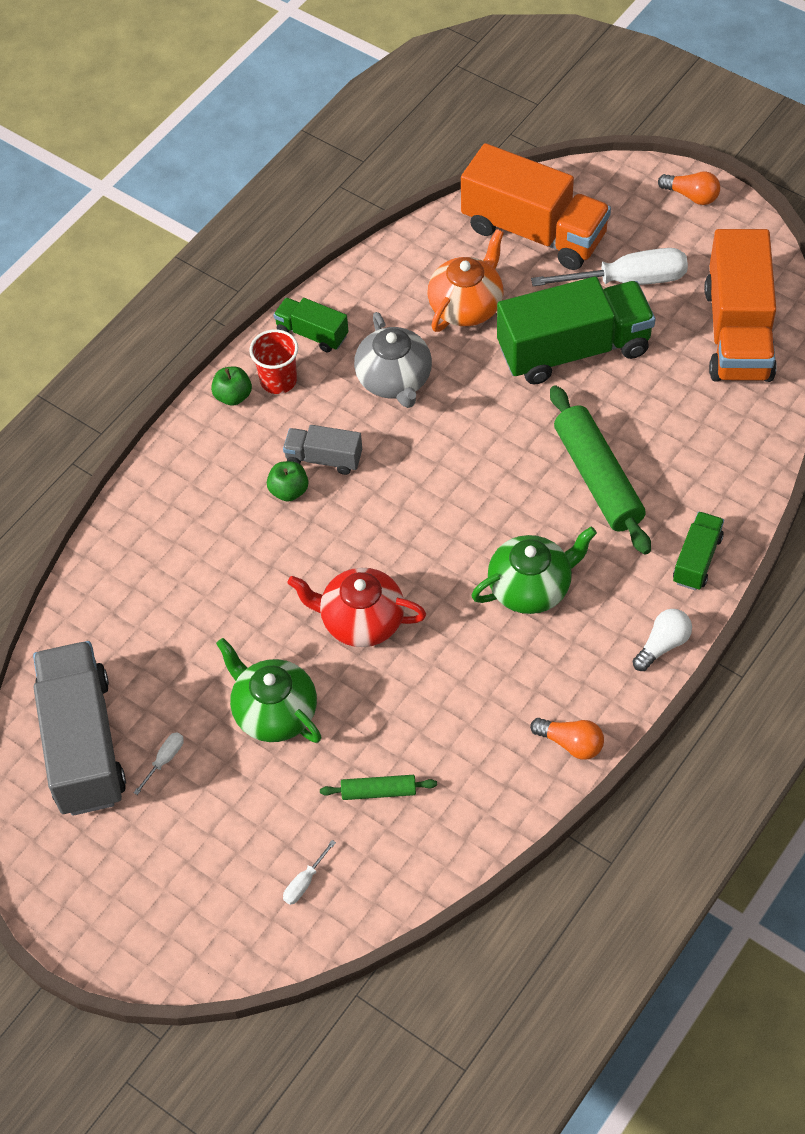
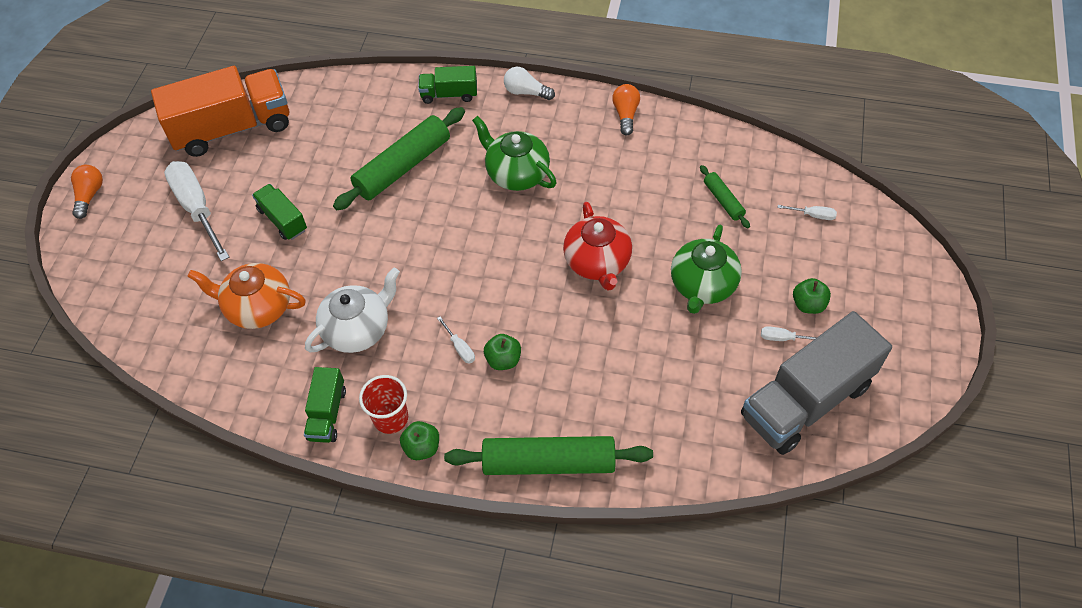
camera: 115 degrees left, 0 degrees up
grey truck [283,425,362,475] -> white screwdriver [437,317,475,363]
grey teapot [354,312,432,408] -> white teapot [305,268,400,353]
orange truck [461,143,611,270] -> none
green truck [497,276,655,385] -> green truck [252,184,307,240], size x0.49
none -> green rolling pin [444,436,653,475]
none -> green apple [793,278,831,314]

